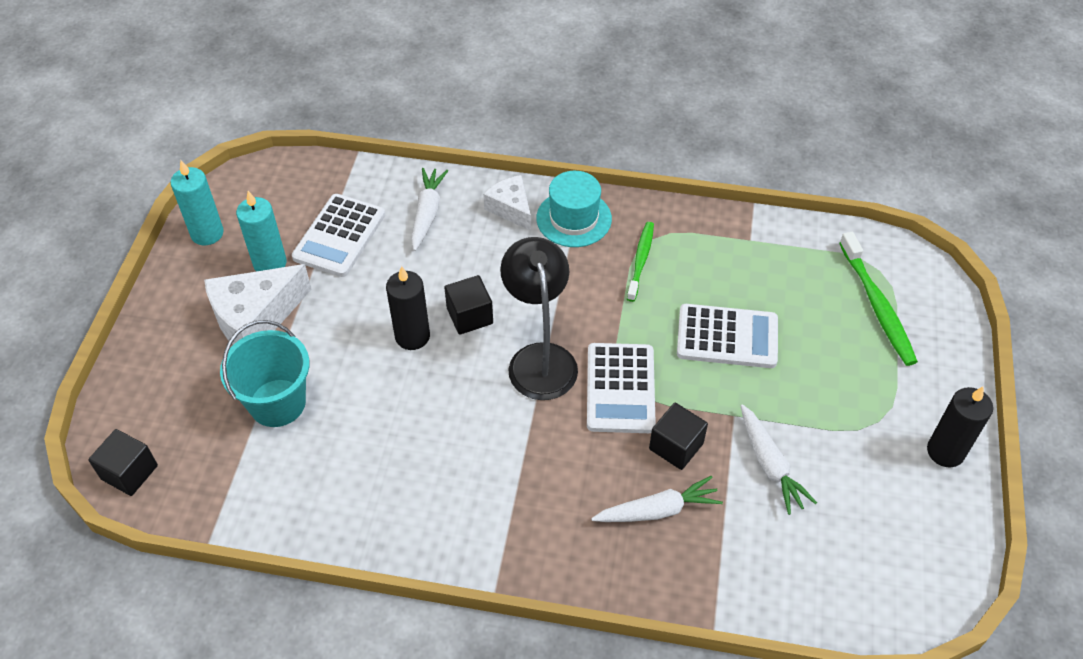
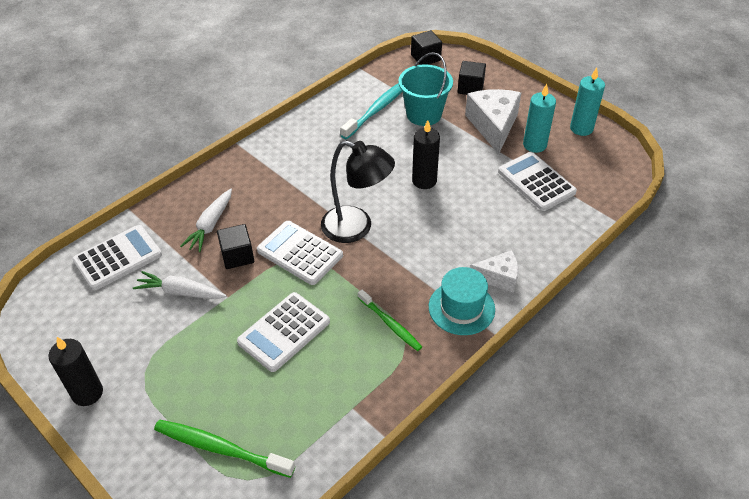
camera: 125 degrees right, 5 degrees down
white carrot [411,168,448,251] -> none
black cube [444,275,493,335] -> black cube moved to [458,61,486,95]
none -> white calculator [72,225,162,291]
none -> turquoise toothbrush [340,83,402,139]

